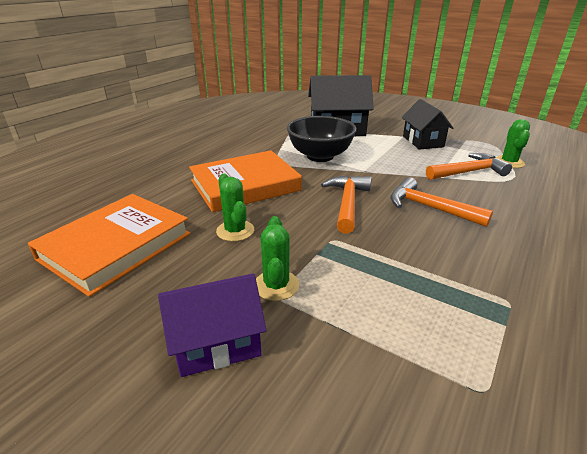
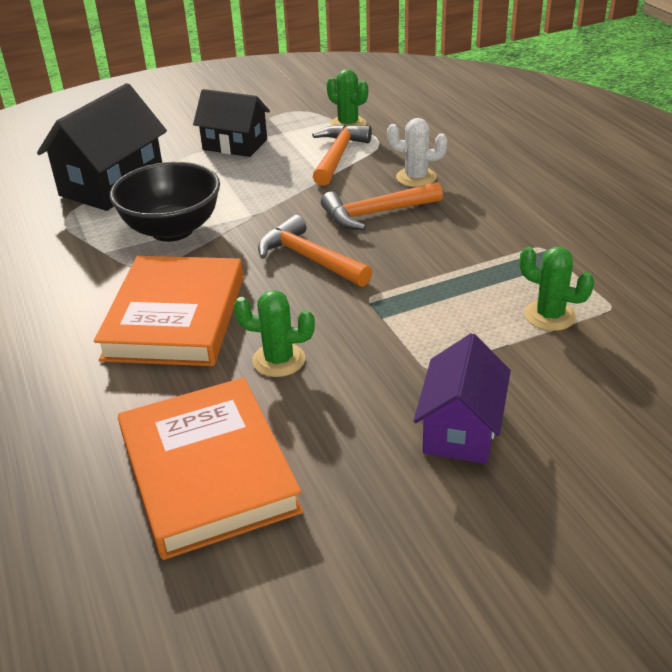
camera: 55 degrees left, 5 degrees up
green cactus [256,216,299,301] -> green cactus moved to [520,247,594,331]
none -> white cactus [387,118,447,187]

